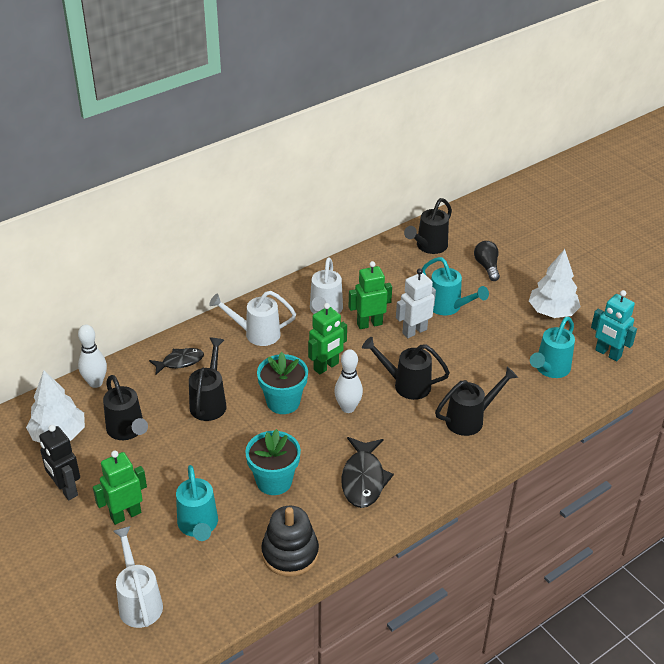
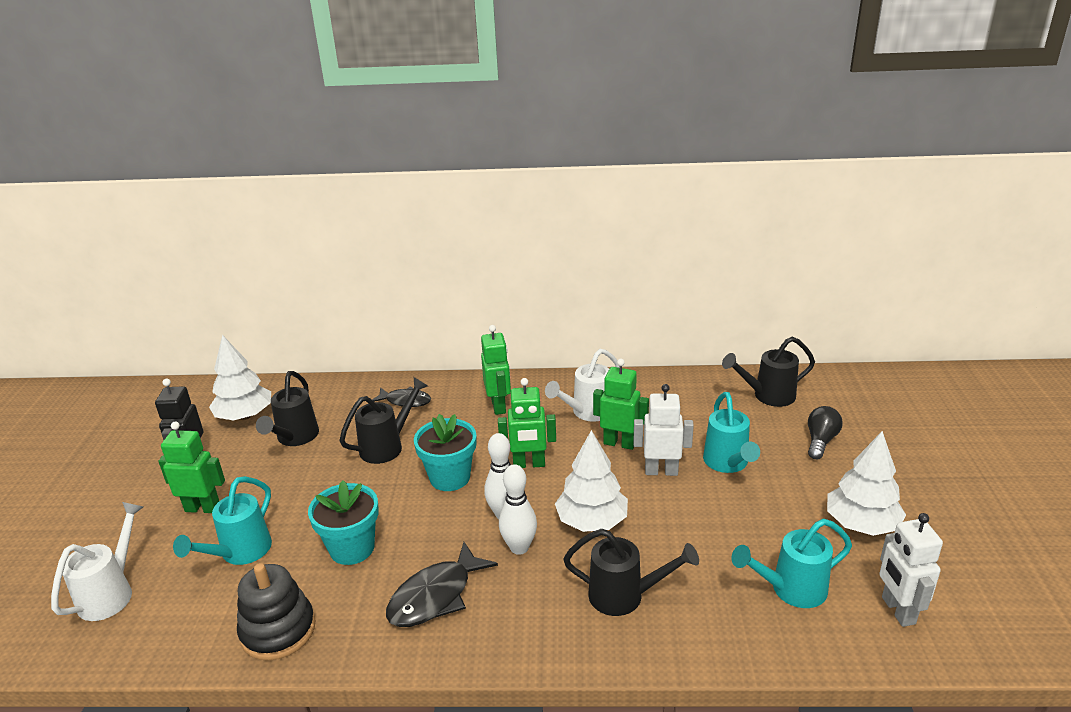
camera: 40 degrees right, 10 degrees down
white bowling pin [78,324,107,388] -> white bowling pin moved to [499,464,537,555]
white watering can [209,291,296,346] -> green robot [481,325,511,415]
black watering can [362,337,450,400] -> white tree [555,430,628,532]
turquoise robot [591,290,637,361] -> white robot [879,513,943,627]

